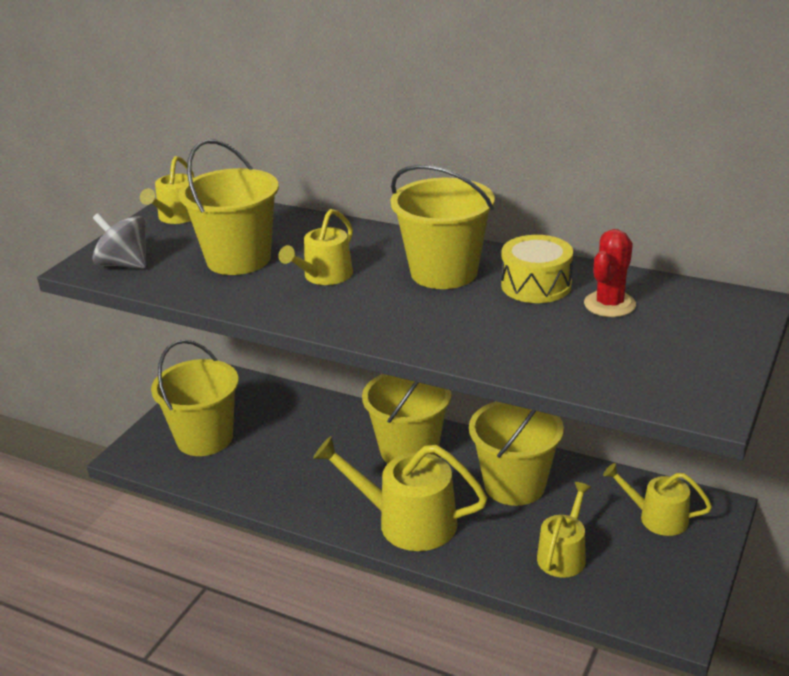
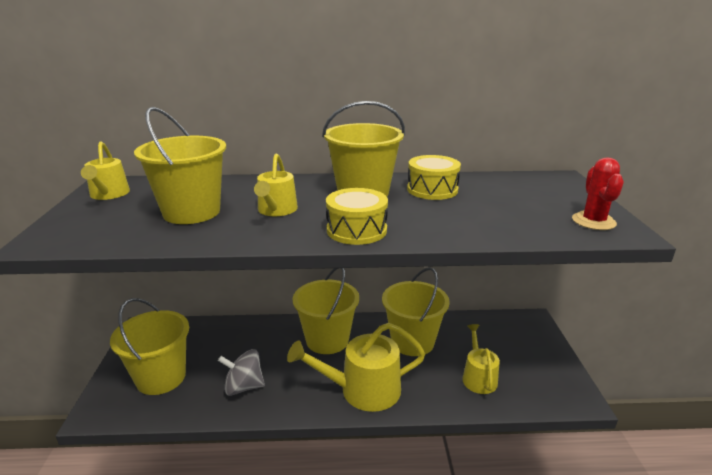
camera: 30 degrees left, 5 degrees down
grey spinning top [92,213,147,269] -> grey spinning top moved to [218,349,265,396]
red cactus [584,229,636,317] -> red cactus moved to [572,157,624,230]
yellow watering can [603,463,712,536] -> none
none -> yellow drum [326,188,388,245]

